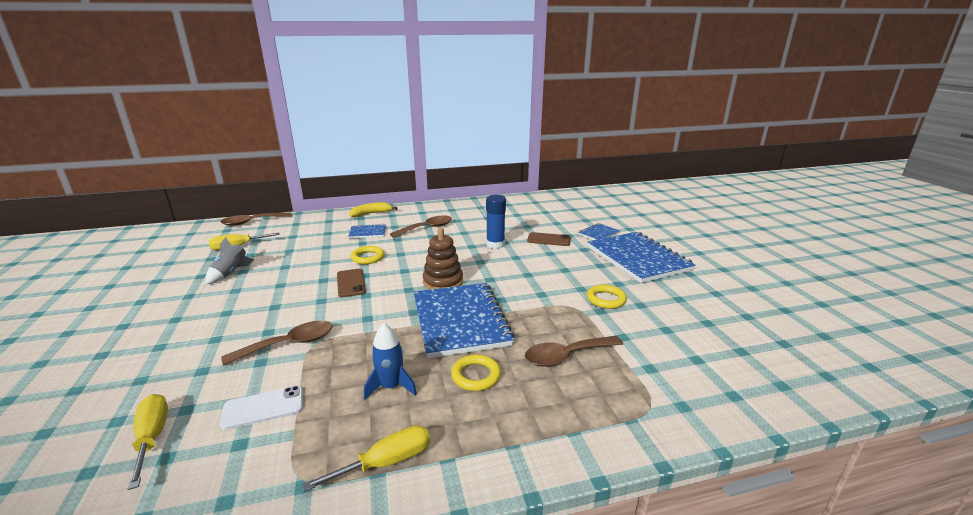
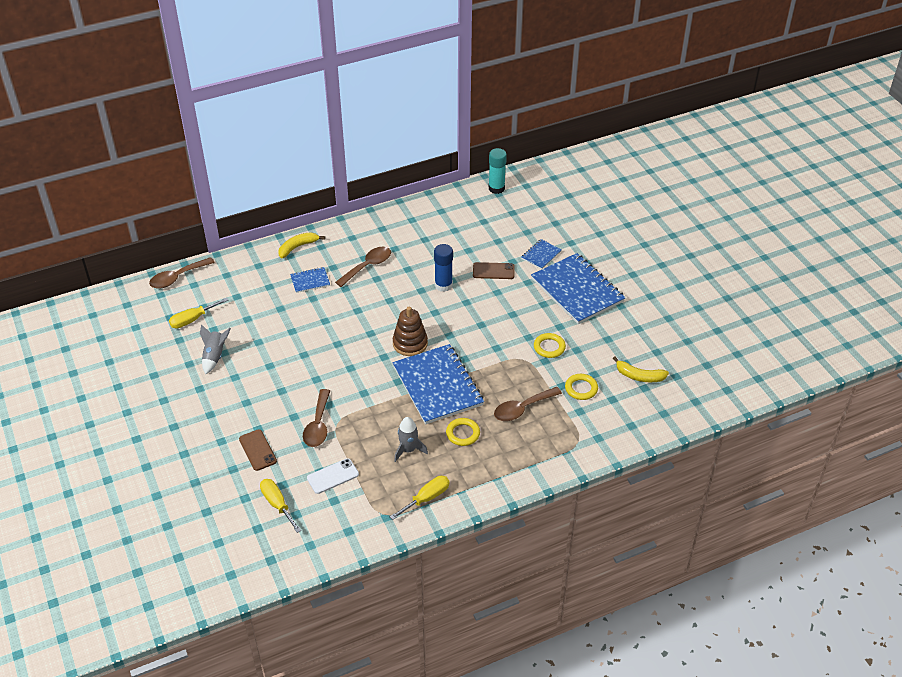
camera: 10 degrees left, 20 degrees up
brown spoon [221,320,333,366] -> brown spoon turned 135 degrees clockwise [303,389,330,447]
brown phone [337,269,366,298] -> brown phone moved to [239,429,277,471]
yellow ring [350,246,385,264] -> yellow ring moved to [565,374,598,400]
blue rocket [364,323,417,400] -> grey rocket [394,417,428,462]
none -> turquoise glue stick [489,148,507,194]
none -> yellow banana [613,357,669,382]

